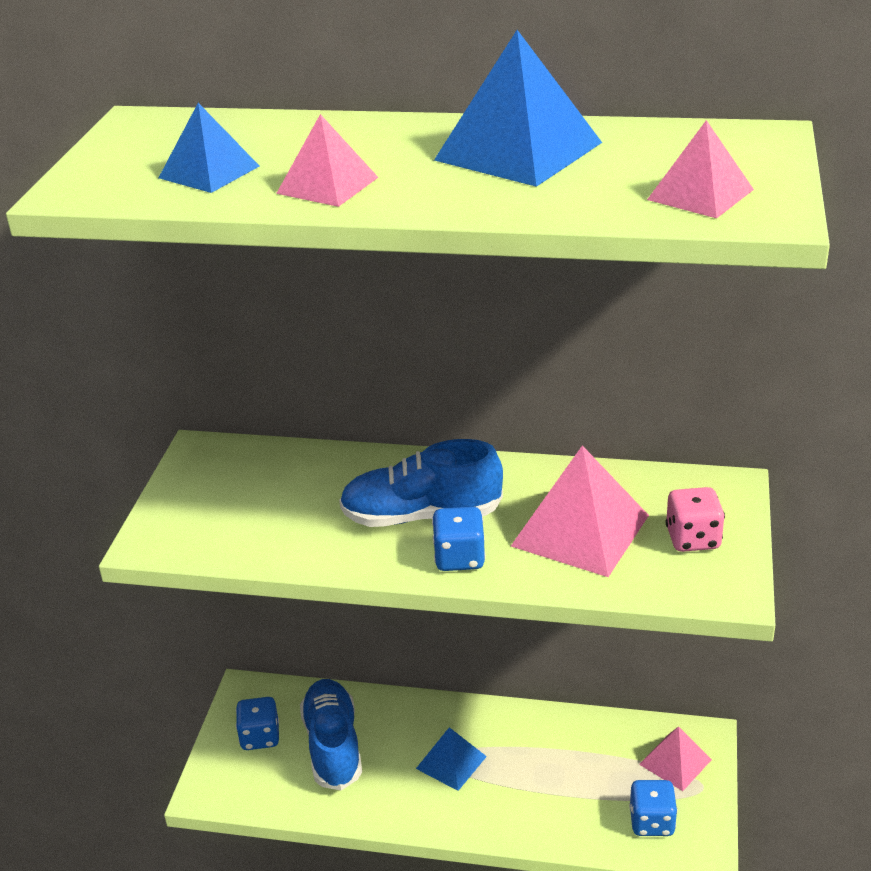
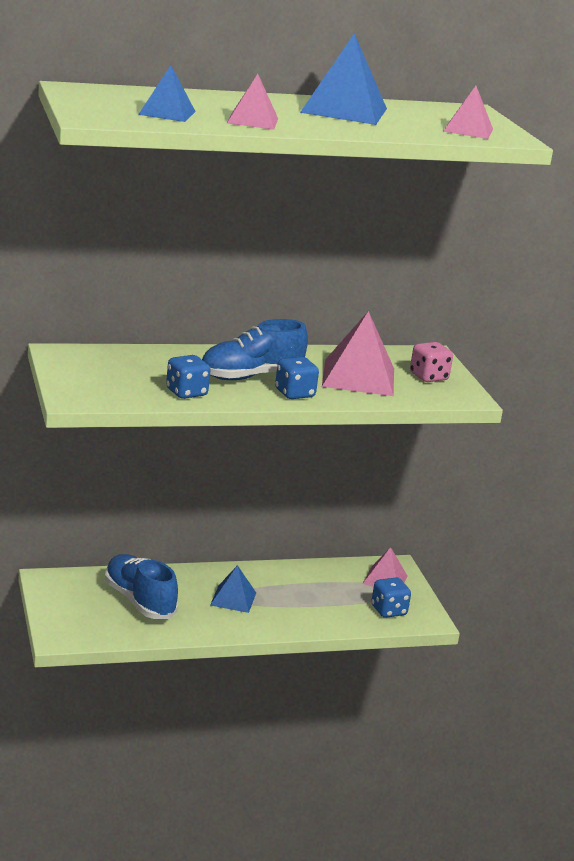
camera: 30 degrees left, 10 degrees down
blue dice [236,697,279,750] -> blue dice moved to [166,355,210,399]

